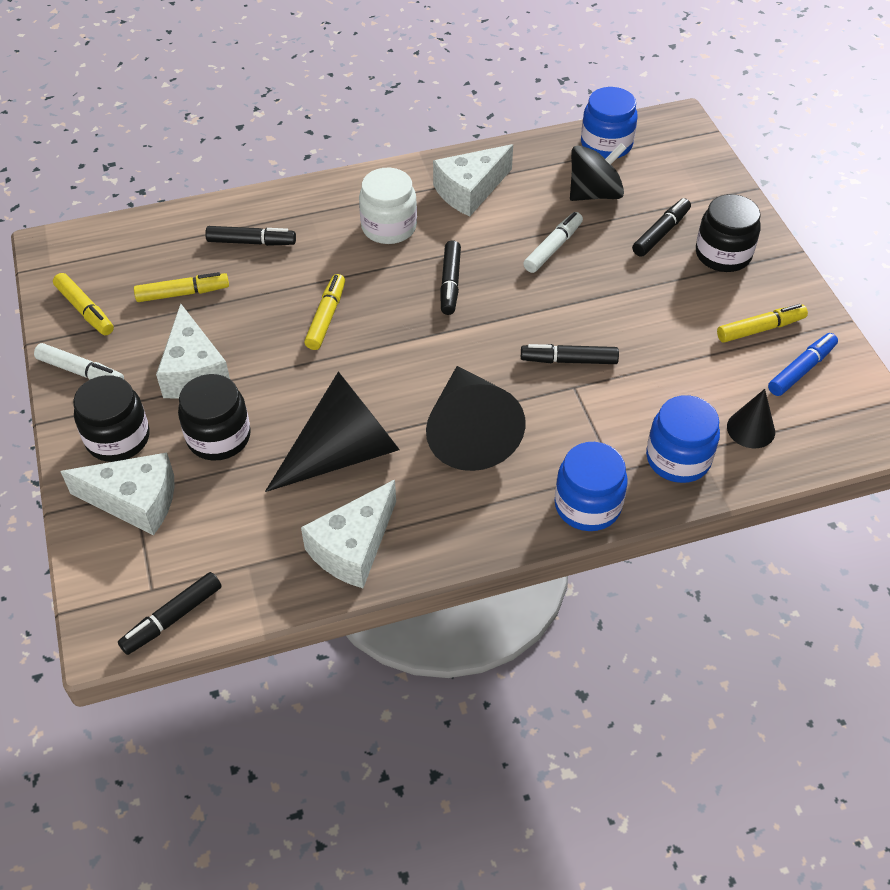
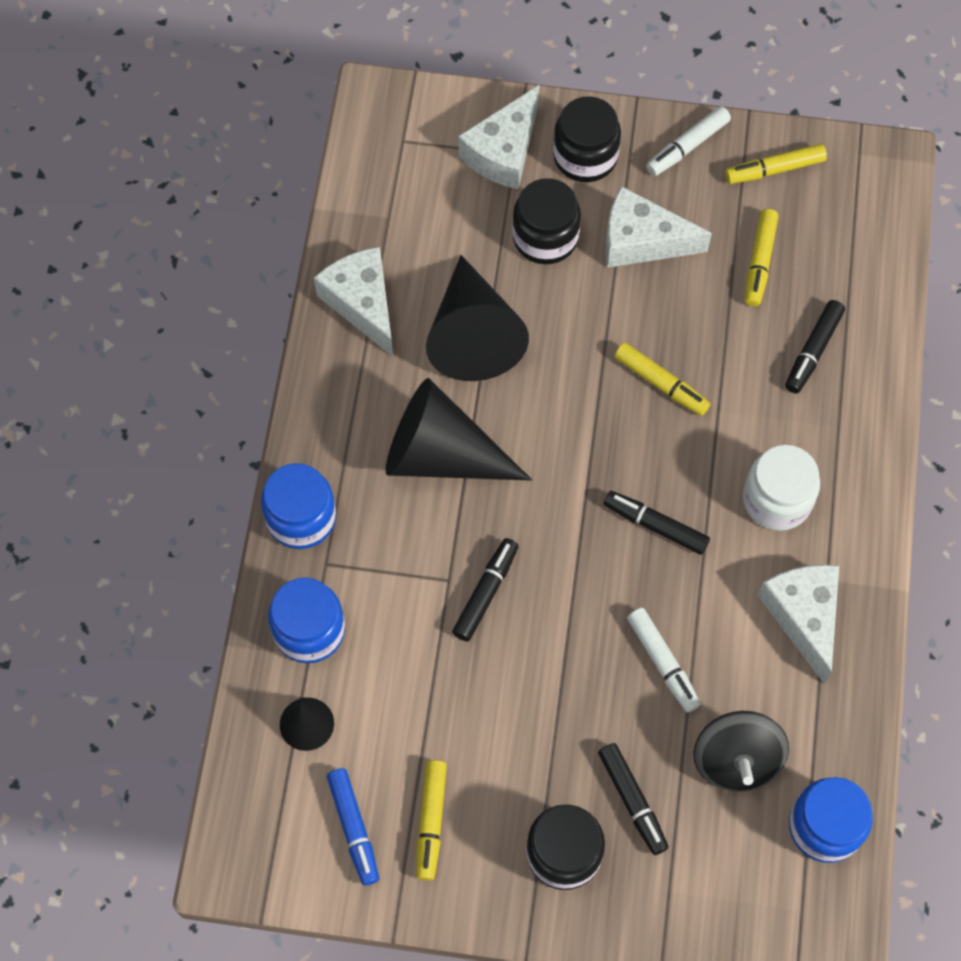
camera: 115 degrees right, 15 degrees up
black marker [118,572,222,655] -> none

